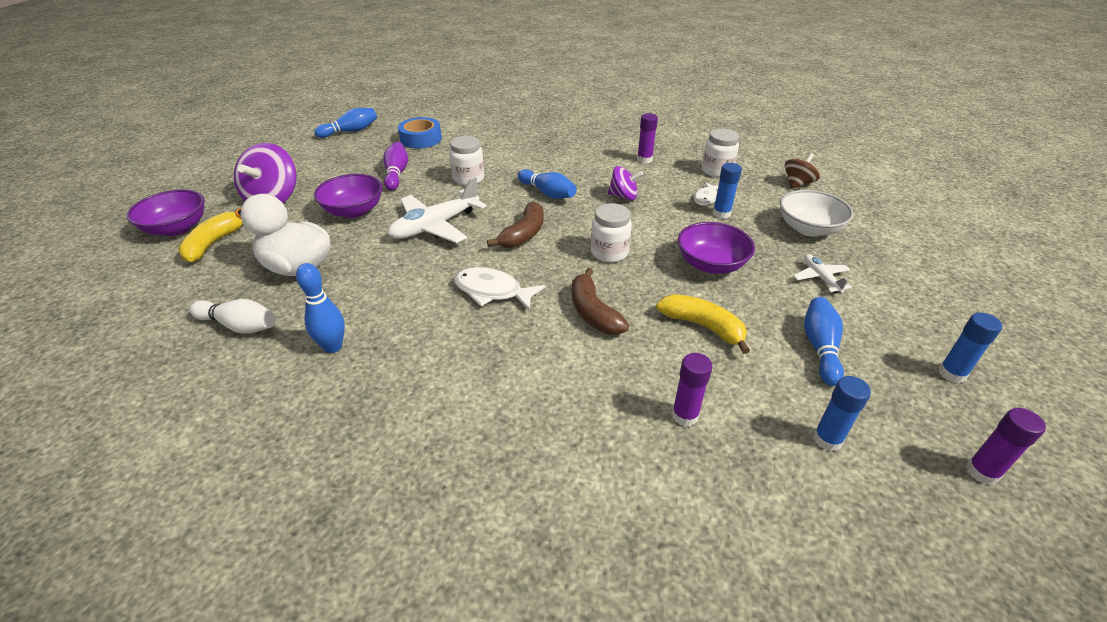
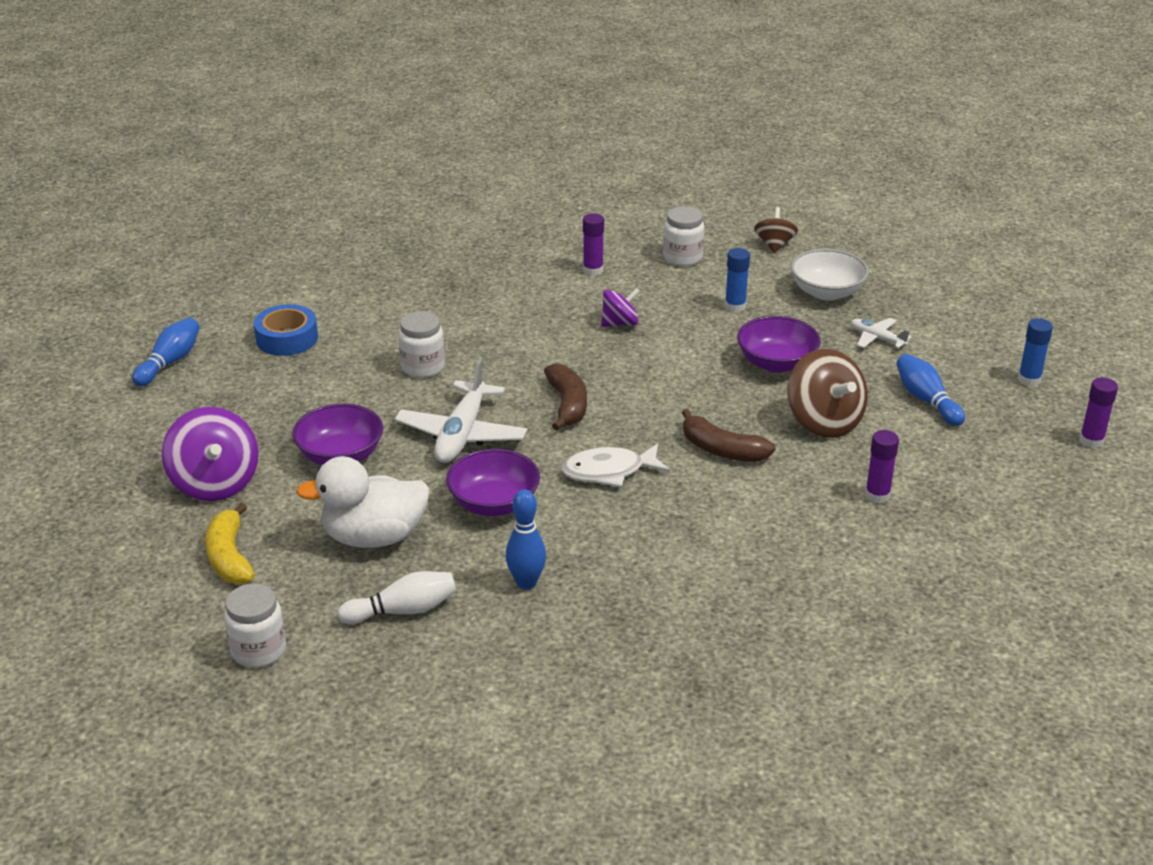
camera: 35 degrees left, 5 degrees down
purple bowl [127,189,205,236] -> purple bowl moved to [446,449,540,516]
purple bowling pin [383,142,408,191] -> none
blue bowling pin [518,169,577,199] -> none
white jar [591,203,632,263] -> white jar moved to [224,583,286,667]
yellow banana [656,294,750,354] -> brown spinning top [787,349,868,438]
white fish [694,182,718,206] -> none
blue glue stick [813,376,871,451] -> none

